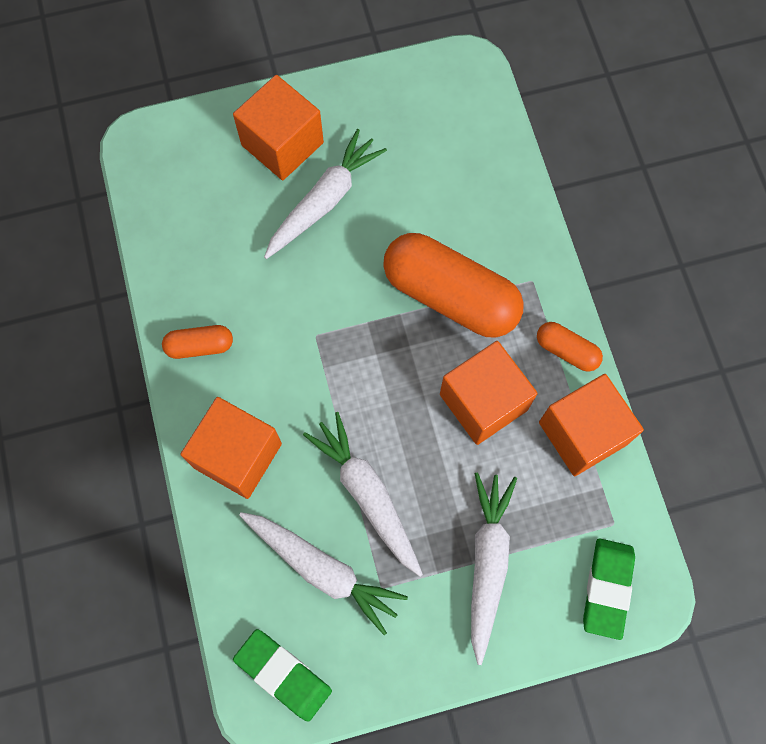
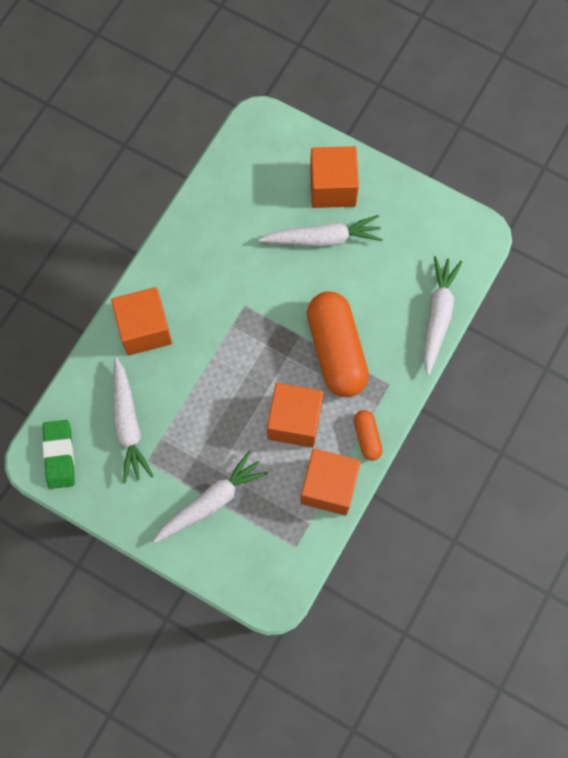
camera: 45 degrees right, 0 degrees up
orange capsule [162,325,233,359] -> none
white carrot [303,412,423,577] -> white carrot moved to [424,256,462,375]
green eraser [583,538,635,640] -> none

